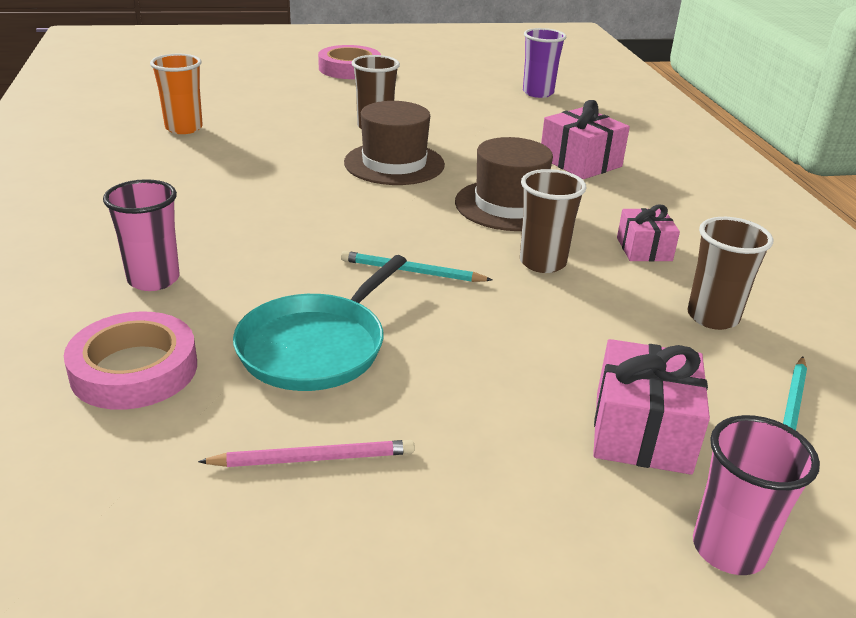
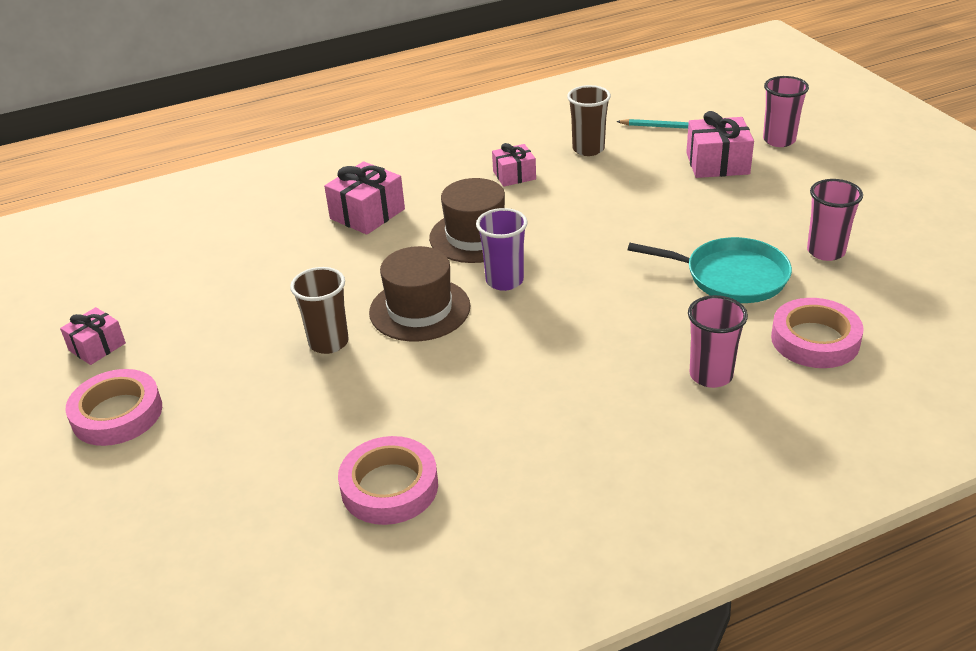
camera: 100 degrees left, 5 degrees up
orange cup [150,54,203,134] -> pink tape [338,436,438,525]
pink pencil [198,440,415,467] -> pink cup [807,179,863,261]
turquoise pencil [341,251,492,282] -> none
brown cup [520,169,587,273] -> none
purple cup [523,28,566,98] -> purple cup moved to [476,208,528,291]
none -> pink gift [60,307,126,365]

